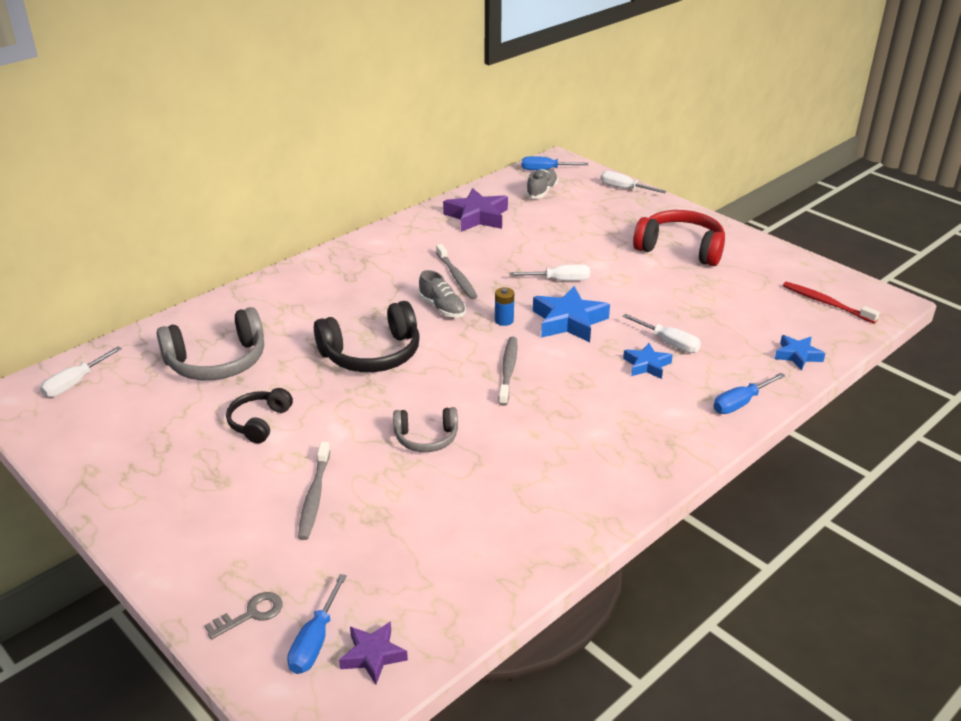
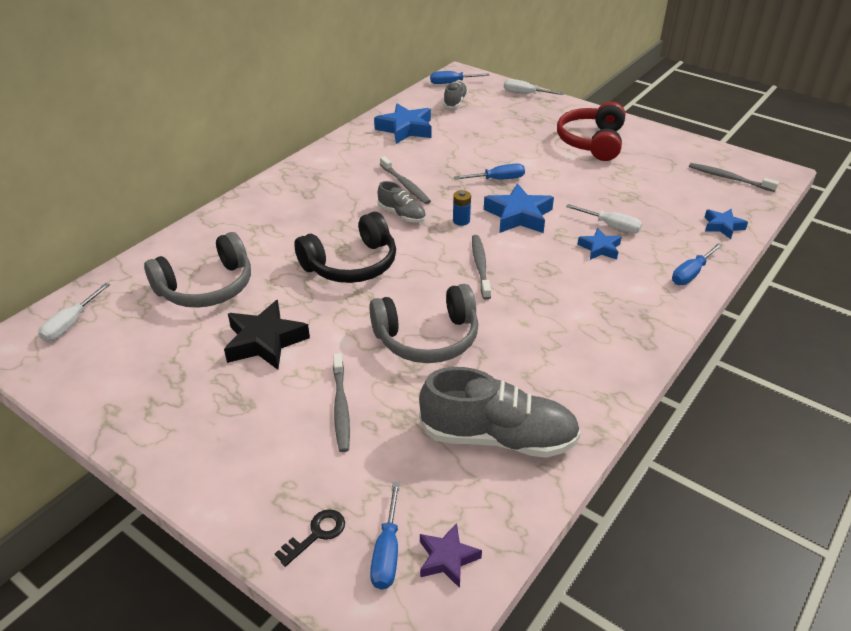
camera: 10 degrees left, 5 degrees up
grey key [204,592,283,640] -> black key [275,509,345,567]
black headphones [226,388,293,444] -> black star [224,300,310,370]
grey headphones [393,407,458,452] -> grey headphones [369,284,478,363], size x1.72
purple star [443,188,508,232] -> blue star [374,104,431,144]
white screwdriver [510,264,590,281] -> blue screwdriver [454,163,525,180]
red headphones [633,210,725,266] -> red headphones turned 90 degrees counterclockwise [557,102,625,161]
red toothbrush [783,282,880,324] -> grey toothbrush [689,163,779,192]
none -> grey shoe [419,367,581,458]

